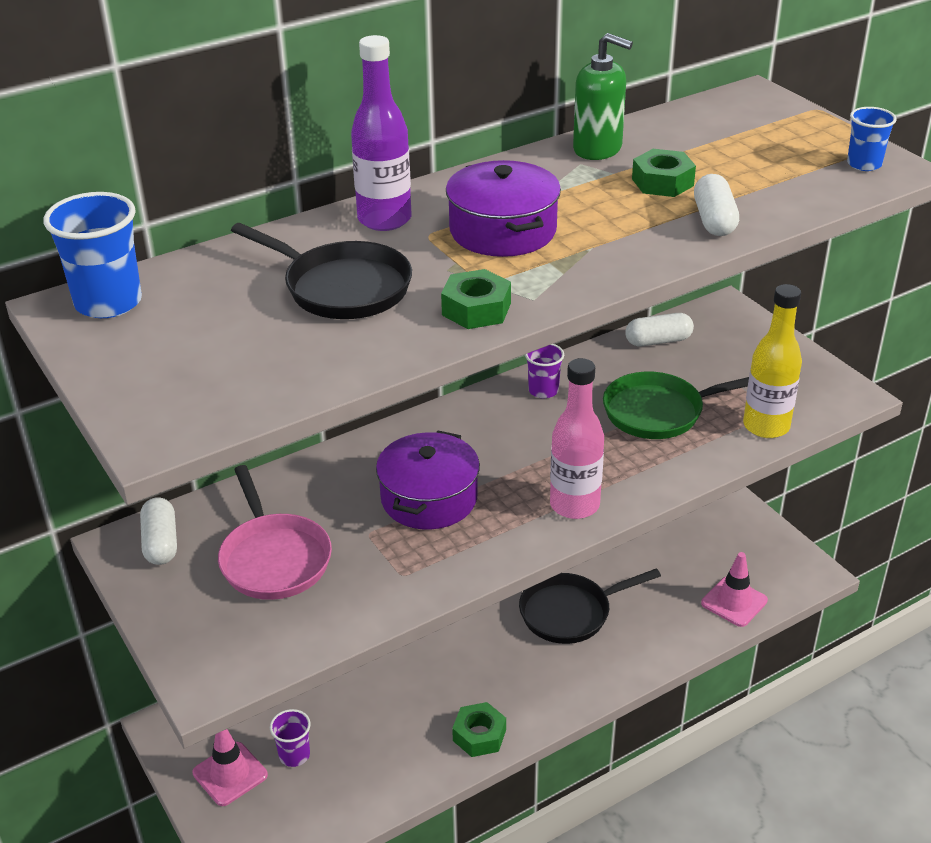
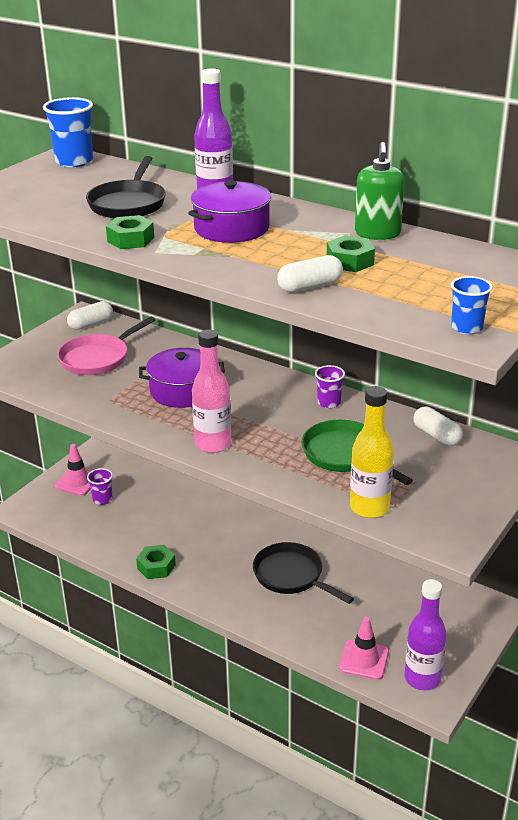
camera: 65 degrees right, 5 degrees down
none -> purple bottle [405,579,447,690]

